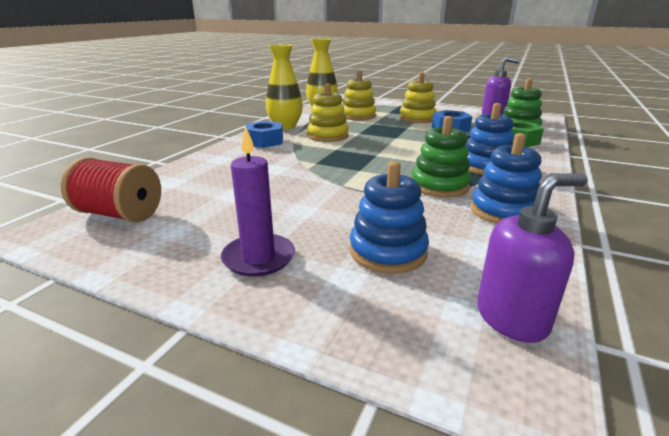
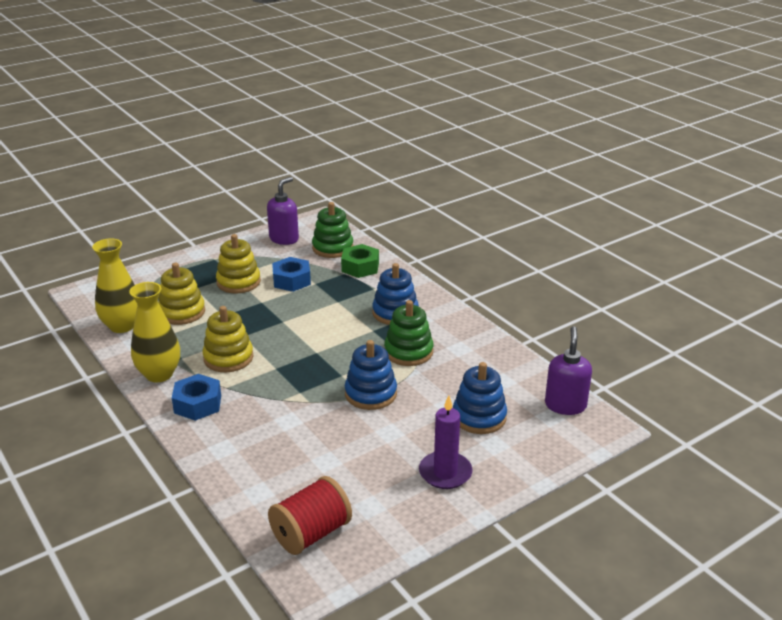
camera: 60 degrees left, 5 degrees up
blue stacking toy [471,133,542,224] -> blue stacking toy moved to [345,340,397,410]

